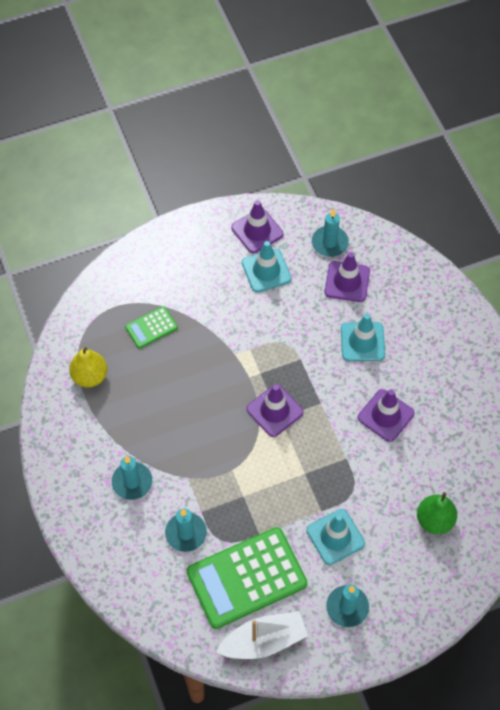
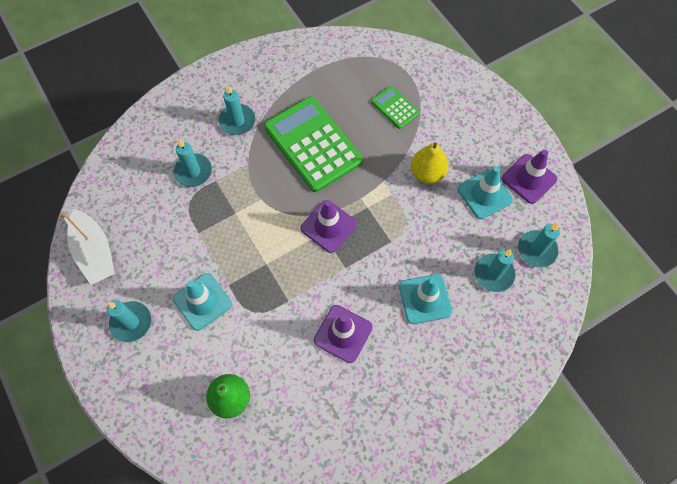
camera: 80 degrees right, 5 degrees up
yellow pear [69,347,107,388] -> yellow pear moved to [411,143,449,184]
green calculator [186,527,307,629] -> green calculator moved to [264,97,363,192]
purple traffic cone [325,252,370,302] -> turquoise candle [474,249,516,292]

